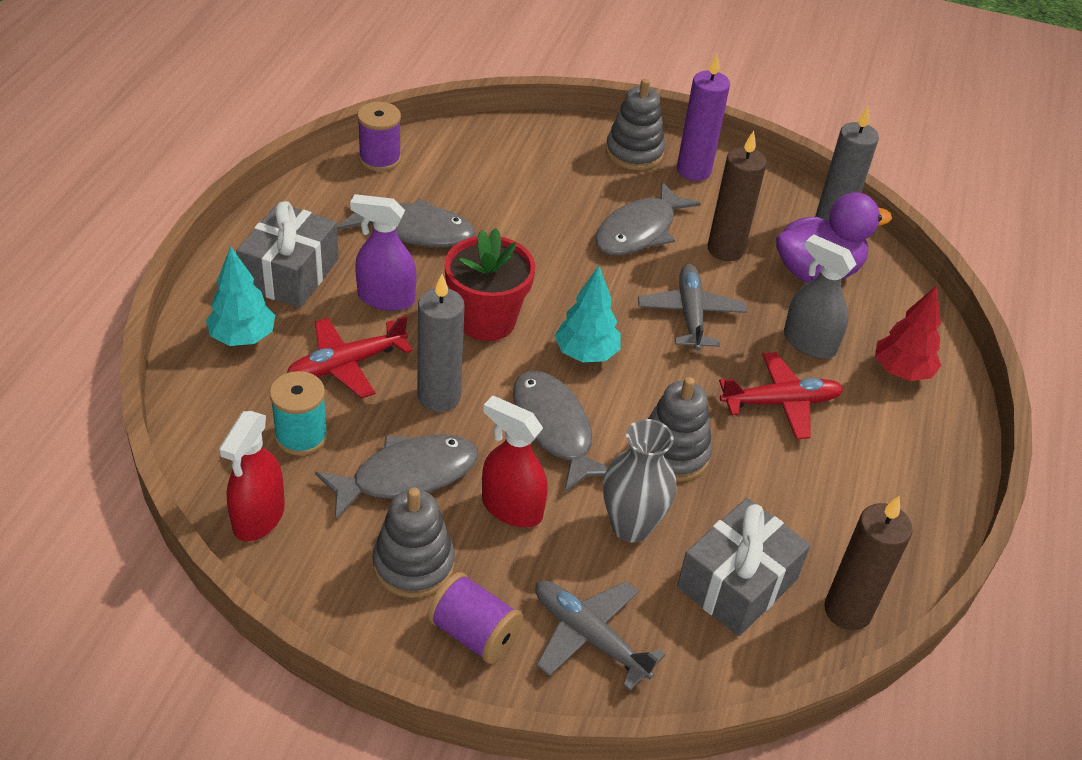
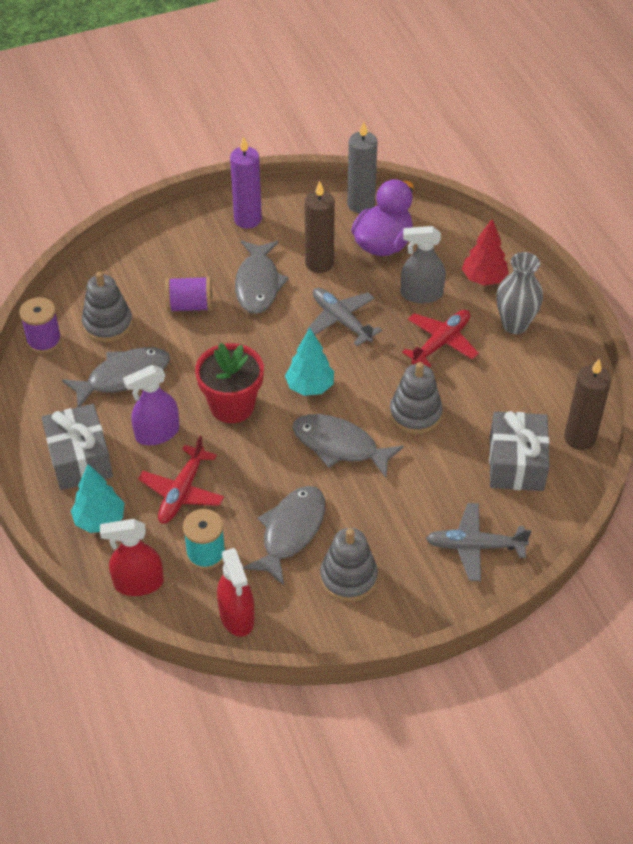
camera: 35 degrees left, 5 degrees up
grey candle [418,274,465,412] -> none
purple spool [427,572,523,664] -> purple spool moved to [165,276,212,312]
red spray bottle [482,396,548,528] -> red spray bottle moved to [100,519,164,596]
grey vase [603,419,677,543] -> grey vase moved to [497,252,543,334]
grey stacking toy [606,79,665,170] -> grey stacking toy moved to [82,272,133,342]

